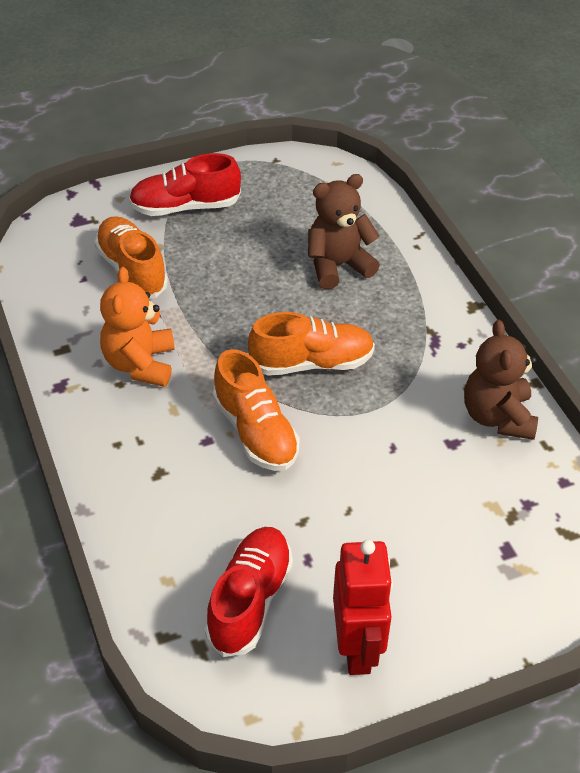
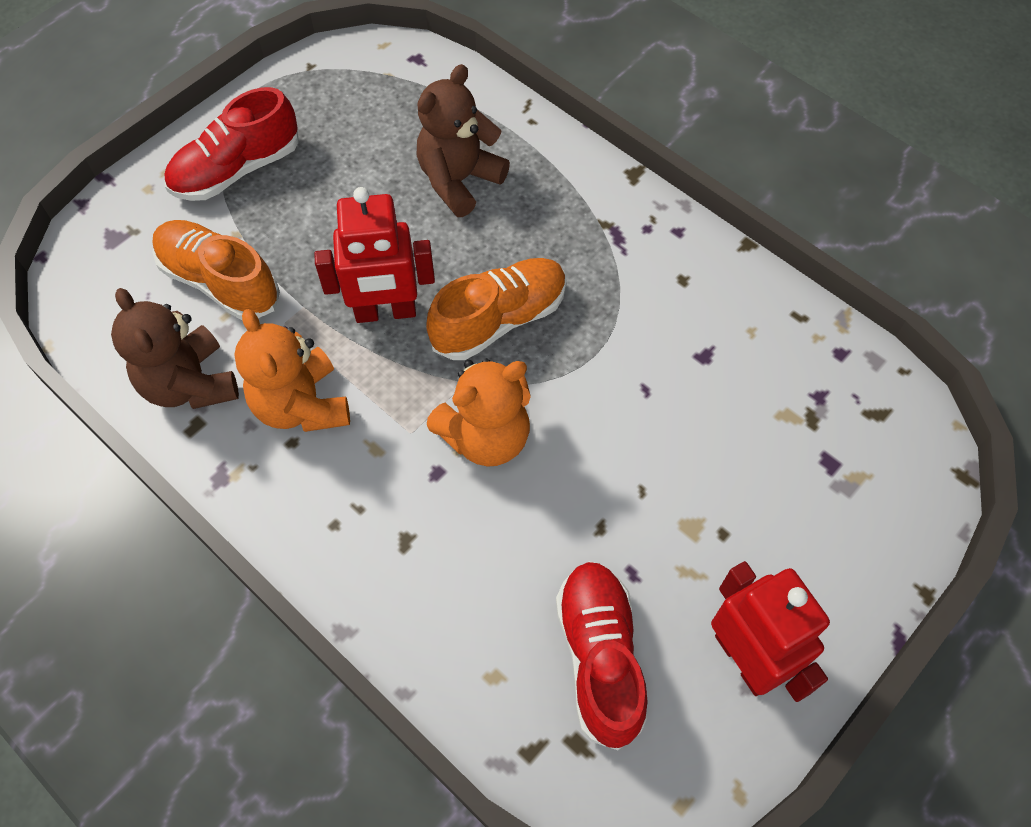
camera: 25 degrees left, 15 degrees up
orange shoe [213,349,300,471] -> orange teddy bear [427,358,531,467]
brown teddy bear [464,320,538,440] -> brown teddy bear moved to [111,288,239,409]
none -> red robot [314,187,435,323]

